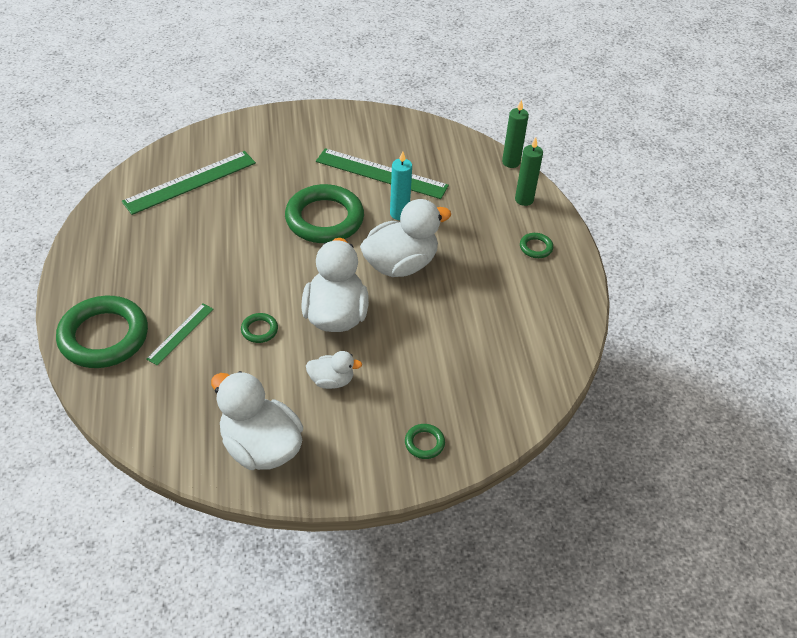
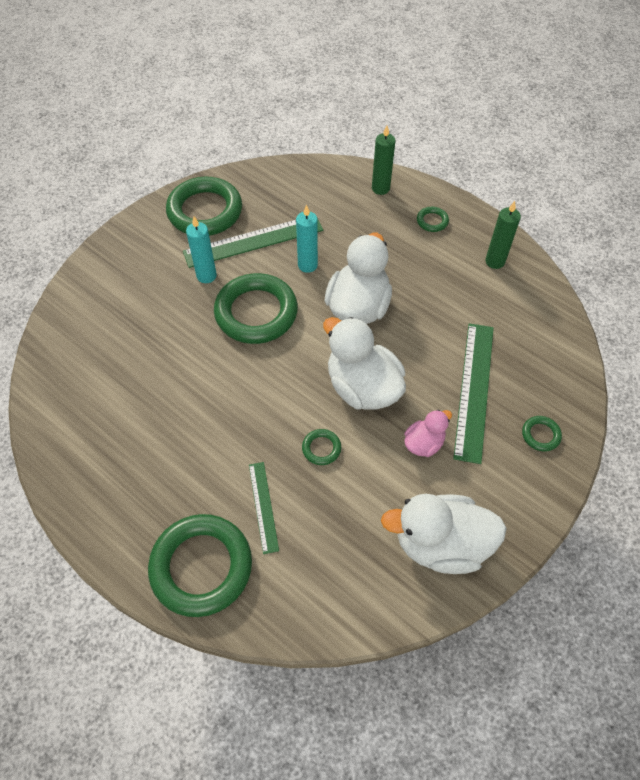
camera: 40 degrees left, 10 degrees up
green ruler [122,151,256,215] -> green ruler moved to [453,323,494,464]
white duck [306,351,362,389] -> pink duck [404,410,452,457]
green candle [502,100,529,168] -> green candle moved to [485,201,521,269]
none -> green ring [166,177,242,236]
none -> turquoise candle [186,216,217,283]

